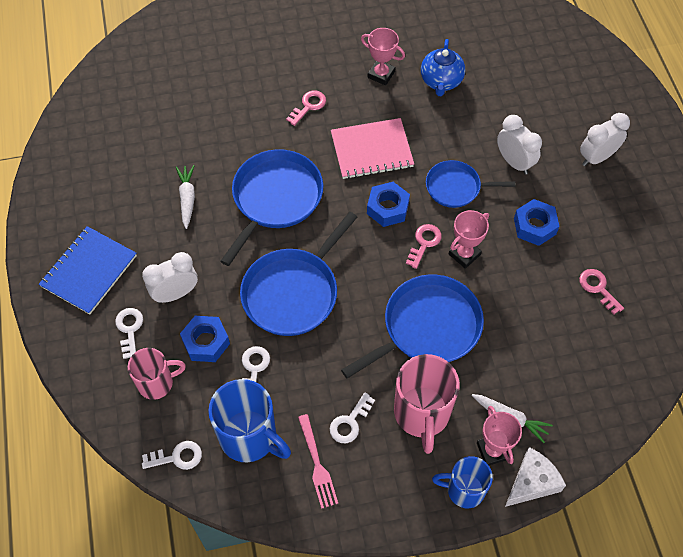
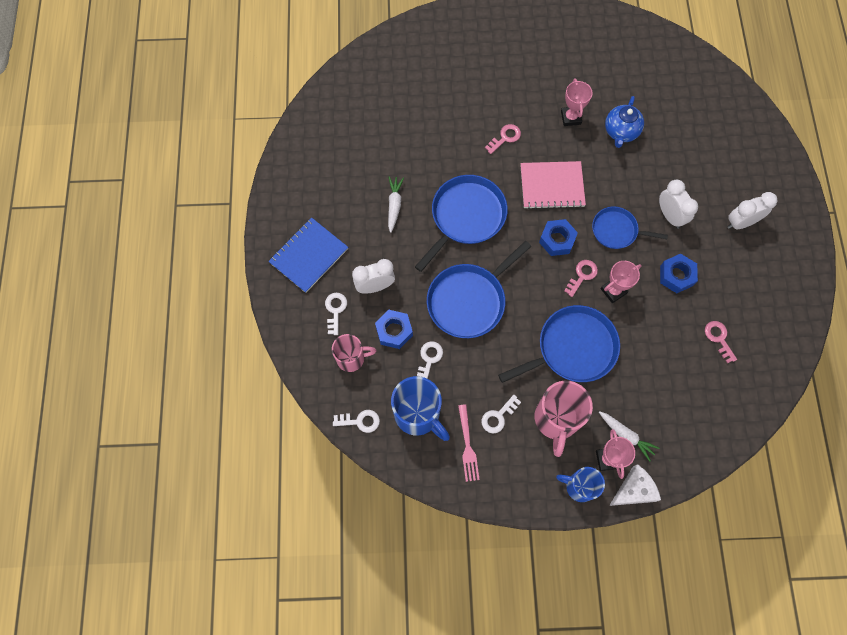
camera: 10 degrees right, 10 degrees up
pink trophy [361,28,405,85] -> pink trophy turned 45 degrees clockwise [561,79,593,126]

